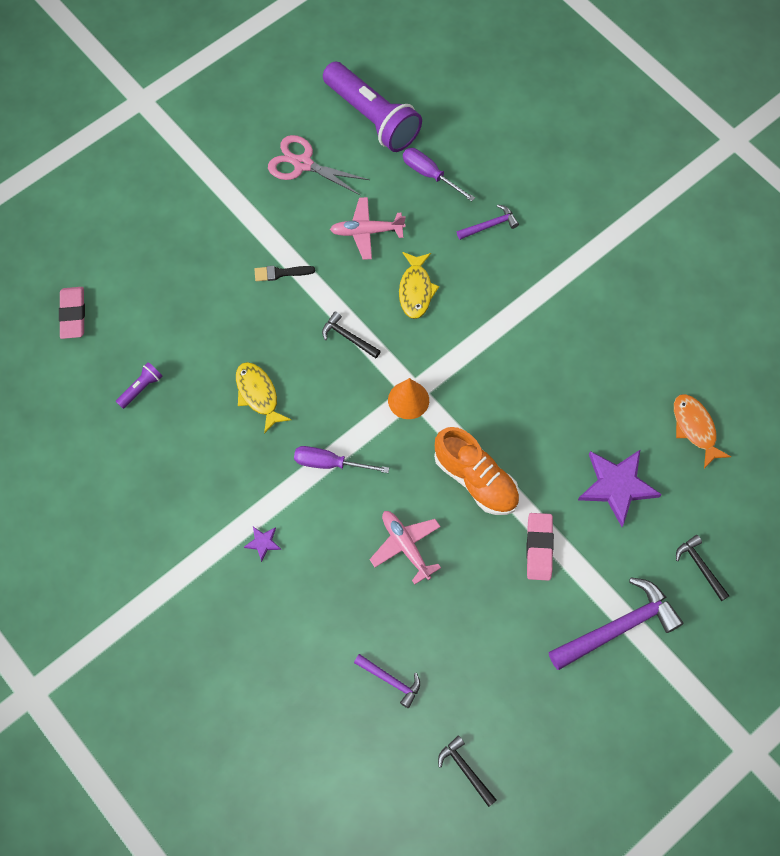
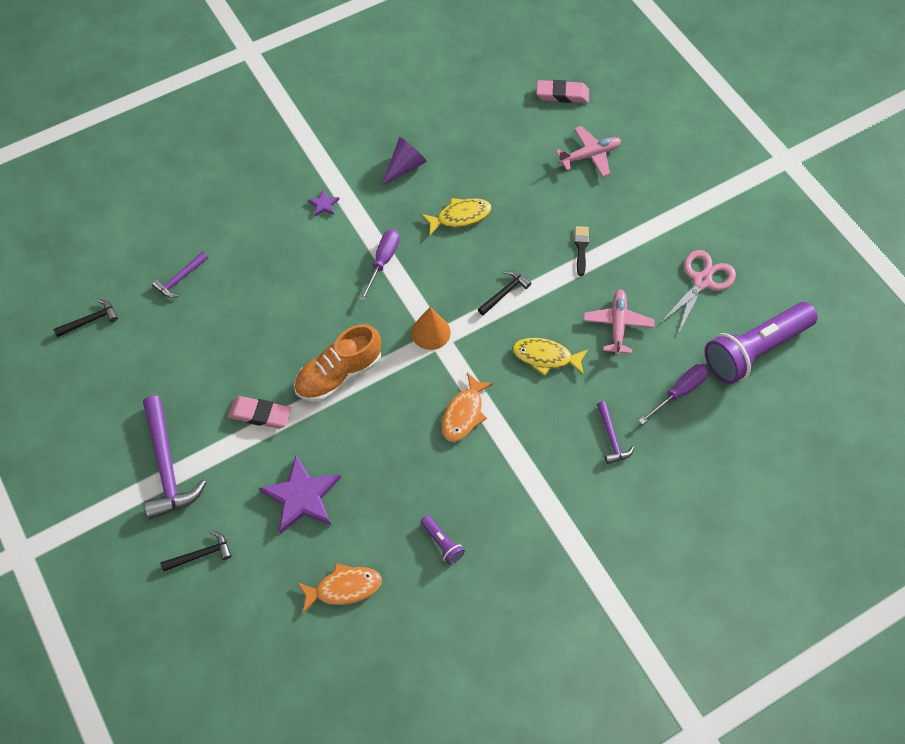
camera: 100 degrees right, 5 degrees down
purple flashlight [116,362,162,409] -> purple flashlight moved to [421,515,465,565]
pink plane [370,511,441,585] -> pink plane moved to [556,126,621,177]
none -> purple cone [382,137,427,185]
none -> orange fish [442,372,494,442]

